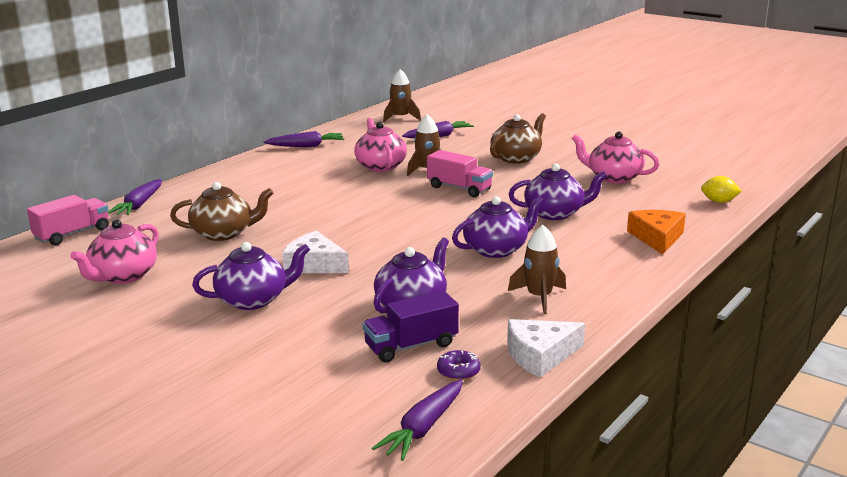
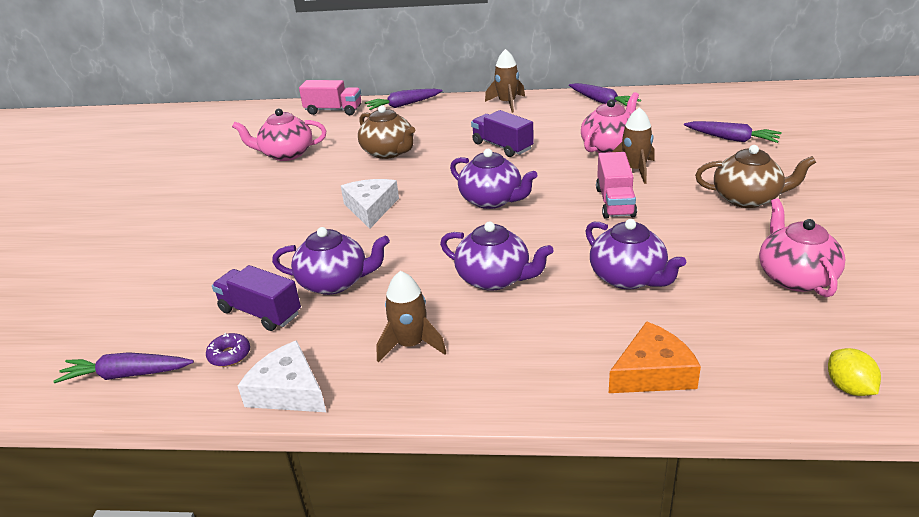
camera: 60 degrees right, 10 degrees up
purple teapot [192,242,310,310] -> purple teapot moved to [450,149,537,209]
brown rocket [383,69,421,122] -> brown rocket moved to [485,49,525,113]
none -> purple truck [471,110,534,157]

